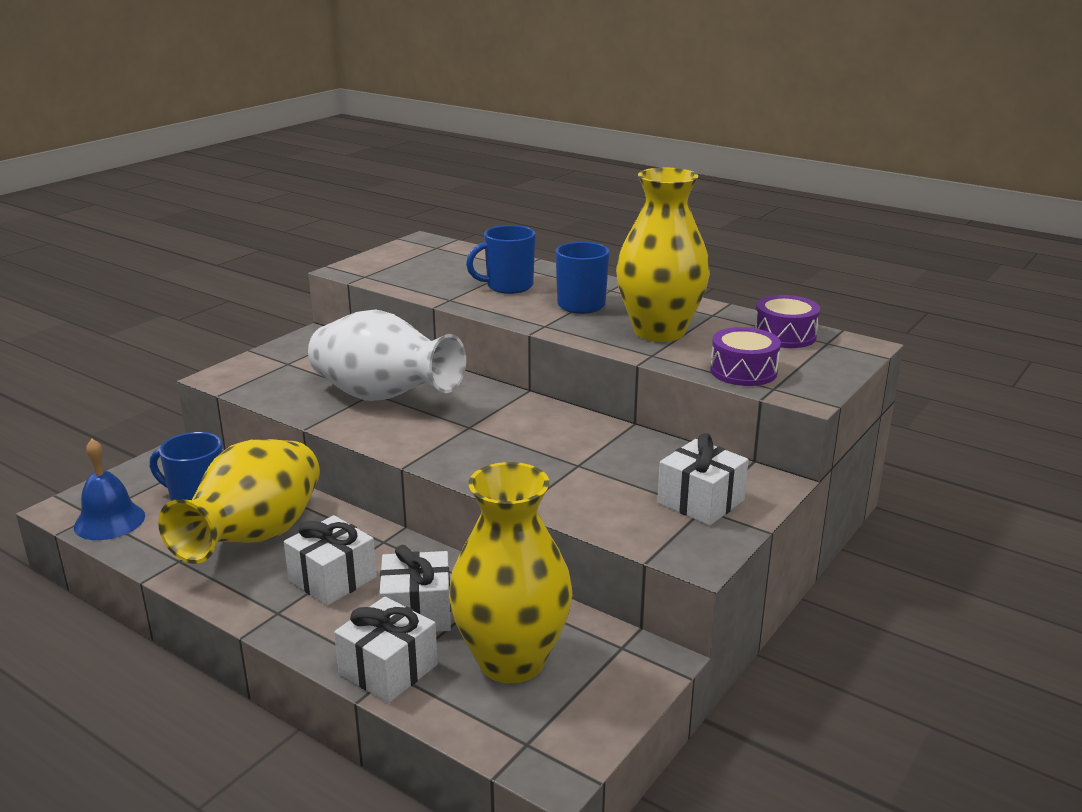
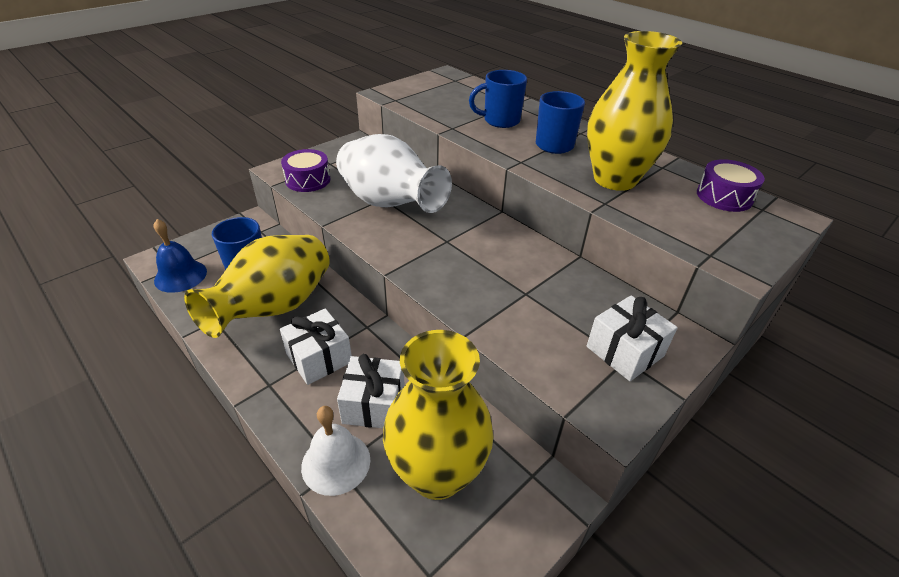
camera: 10 degrees right, 15 degrees up
white gift [334,597,438,703] -> white bell [301,406,370,496]
purple drum [710,327,781,386] -> purple drum moved to [281,149,330,192]

